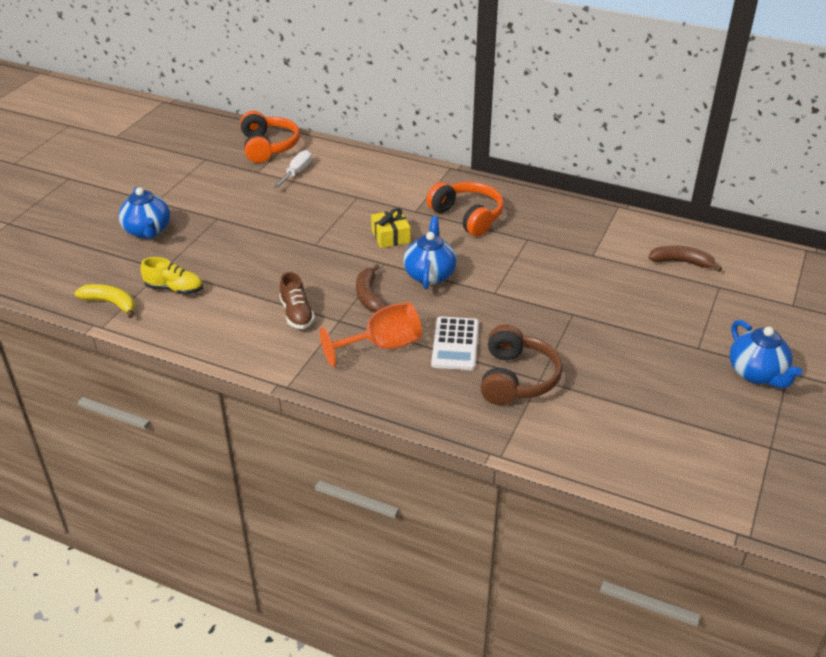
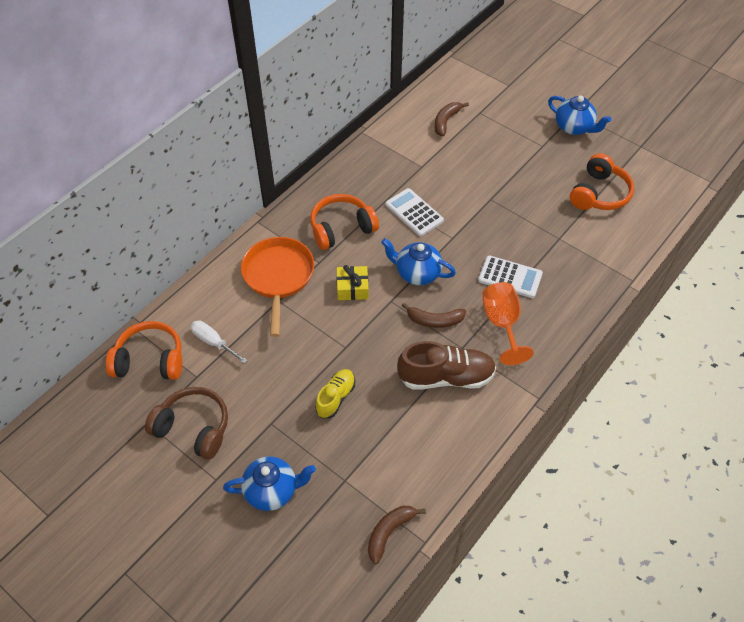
camera: 75 degrees left, 15 degrees up
yellow banana [74,284,135,318] -> brown banana [368,506,426,564]
yellow shoe [140,257,203,295] -> yellow shoe moved to [315,369,355,418]
brown shoe [279,272,315,329] -> brown shoe [397,341,496,390], size x1.68
brown headphones [480,325,563,405] -> brown headphones moved to [145,387,228,460]
blue teapot [730,320,802,388] -> blue teapot turned 45 degrees clockwise [548,96,611,135]
none -> orange pan [241,237,314,337]
none -> white calculator [385,188,444,236]
none -> orange headphones [570,153,634,210]

